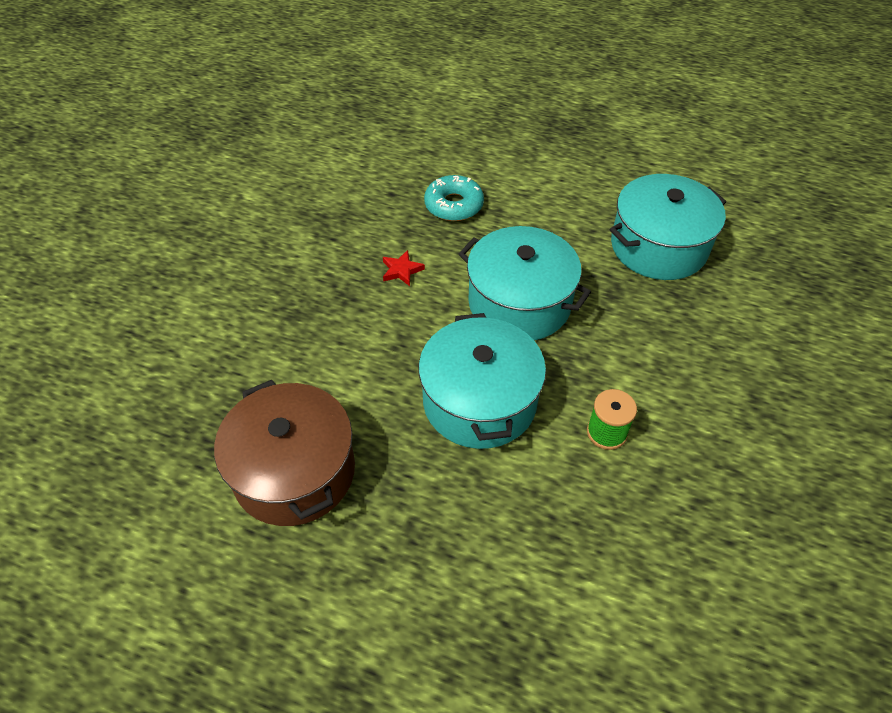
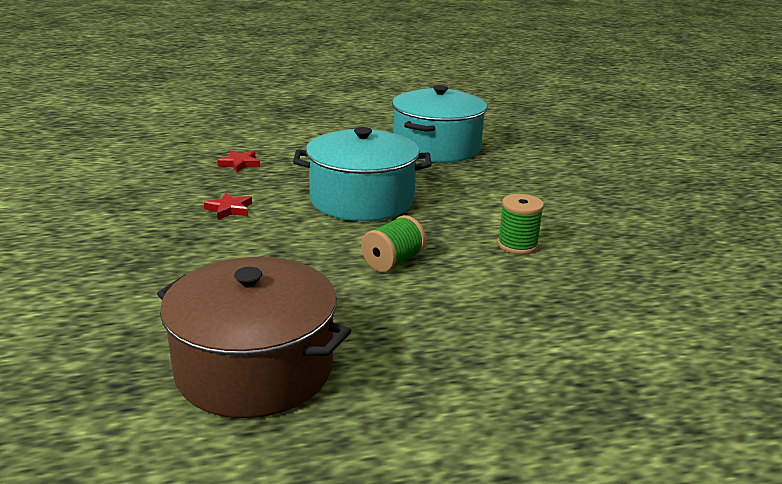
camera: 35 degrees left, 25 degrees down
turquoise pot [418,313,546,449] -> green spool [361,215,426,272]
turquoise donut [424,175,484,221] -> red star [217,151,260,172]

